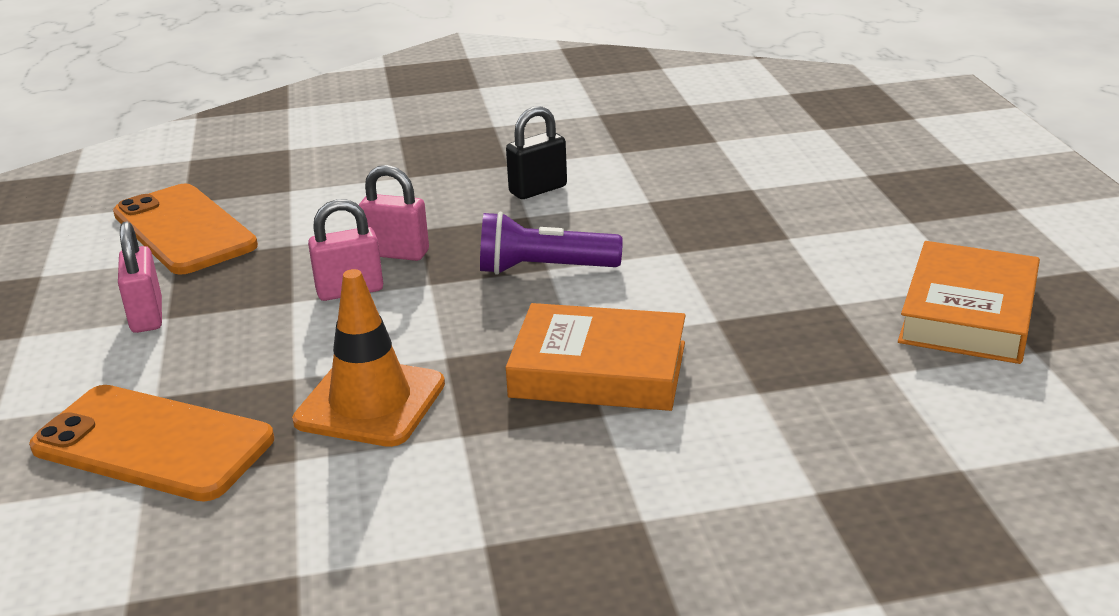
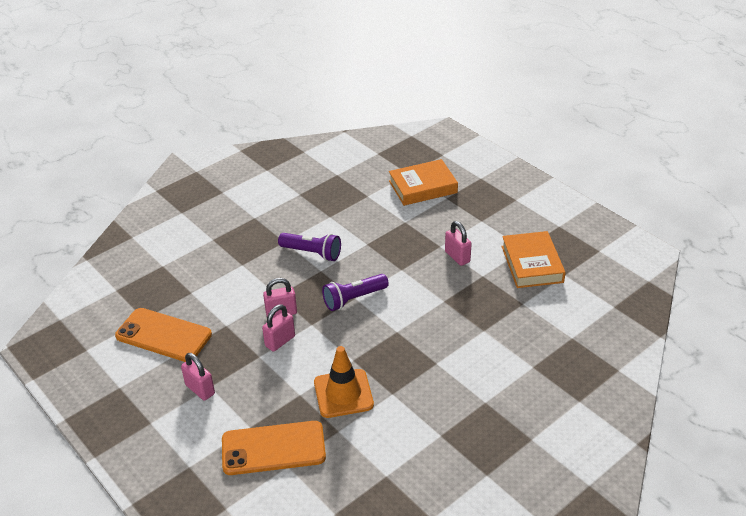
camera: 30 degrees left, 10 degrees up
black padlock [506,106,567,199] -> purple flashlight [278,233,341,261]
orange book [506,303,686,411] -> orange book moved to [389,159,458,206]
none -> pink padlock [445,221,472,266]

